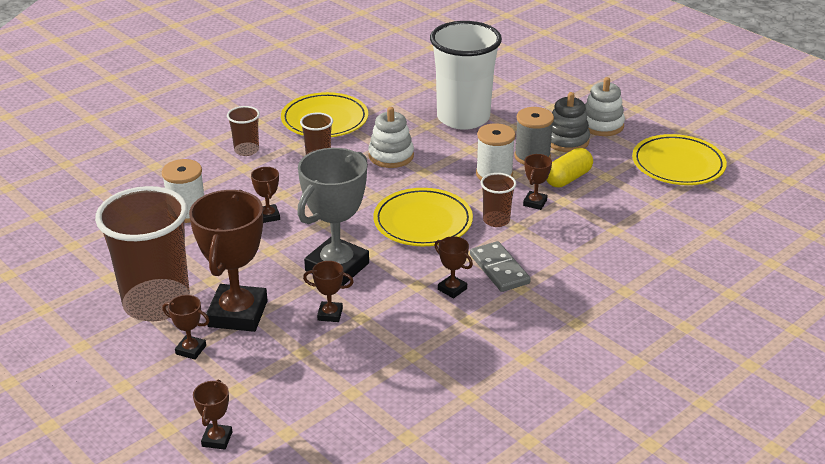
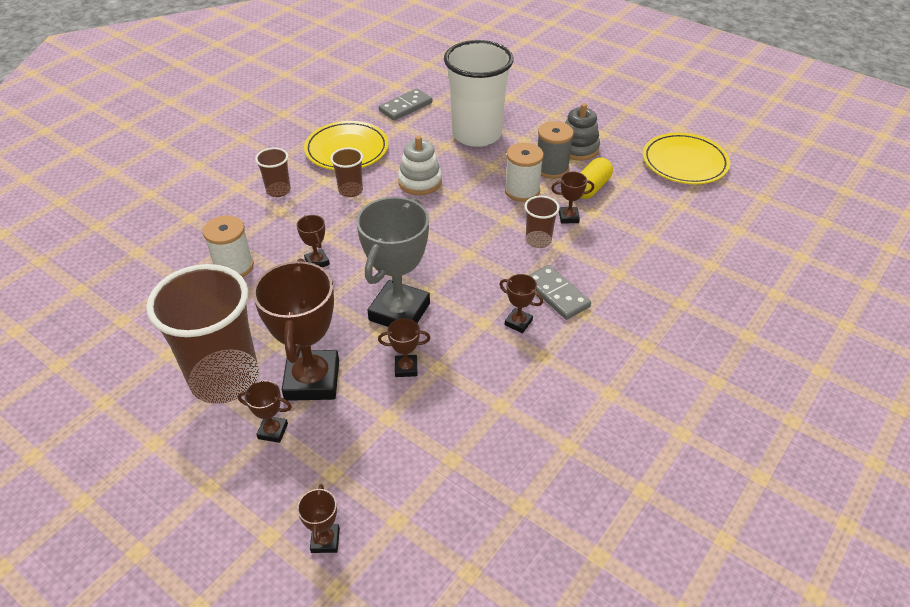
camera: 10 degrees left, 10 degrees up
yellow plate [373,188,473,246] -> none
brown trophy [523,154,552,210] -> brown trophy turned 75 degrees clockwise [551,171,594,224]
white stacking toy [585,77,625,136] -> none
none -> grey domino [379,88,432,121]

